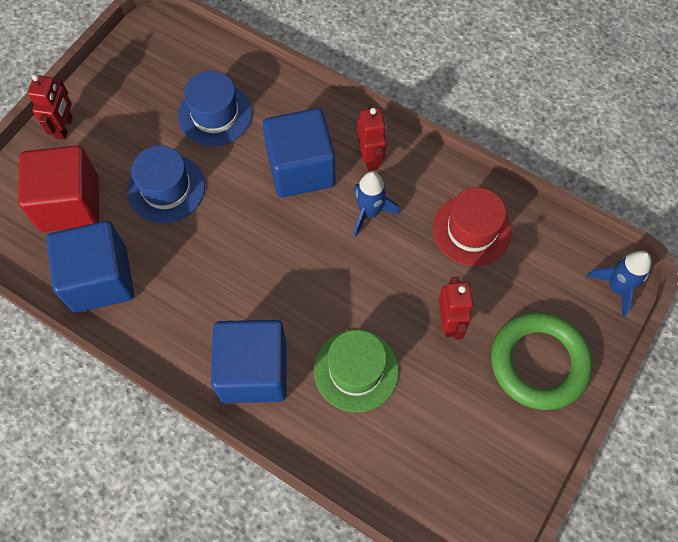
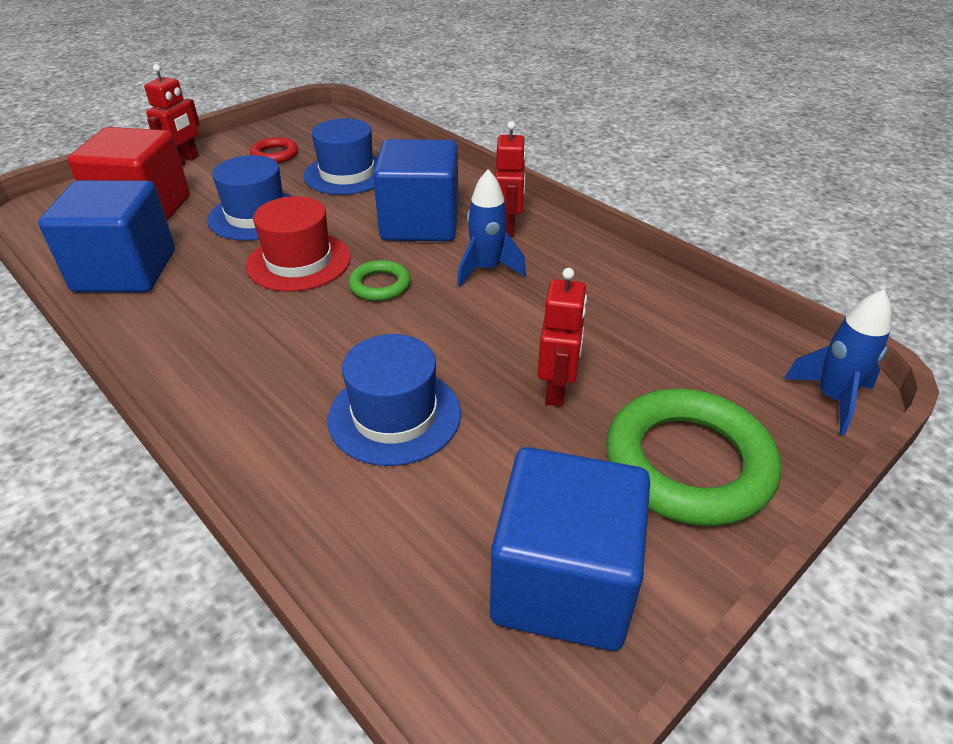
camera: 15 degrees right, 25 degrees down
blue cube [211,320,287,403] -> blue cube moved to [490,447,650,651]
green hat [314,330,399,412] -> blue hat [328,334,461,466]
red hat [433,187,512,266] -> red hat moved to [246,196,351,292]
none -> red ring [250,137,298,163]
none -> green ring [349,260,411,301]

